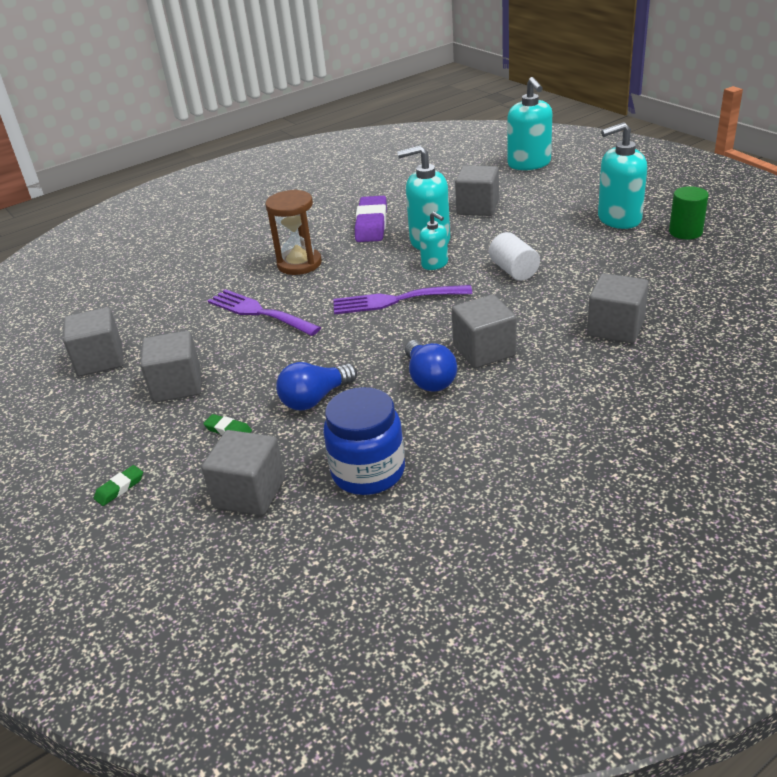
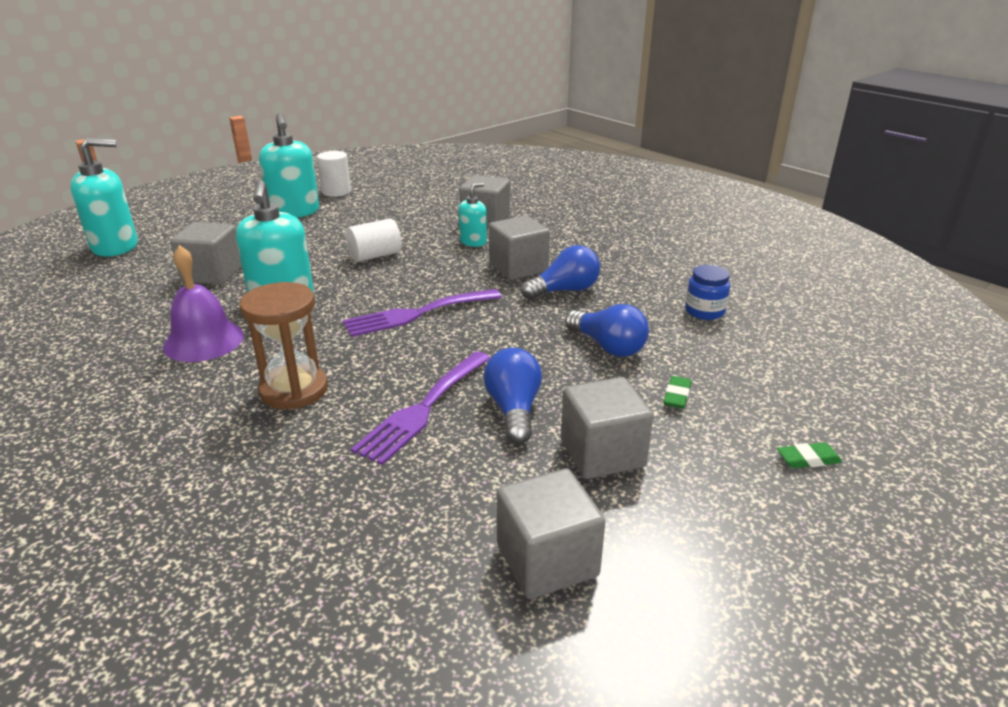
camera: 100 degrees left, 5 degrees down
green eraser [94,465,143,506] -> green eraser turned 45 degrees counterclockwise [777,442,842,468]
grey cube [201,430,285,516] -> none
blue jar [323,387,405,495] -> blue jar [685,265,730,320], size x0.59
purple fork [333,285,472,314] -> purple fork turned 75 degrees clockwise [343,289,502,337]
purple eraser [355,196,387,242] -> purple bell [163,245,244,362]
turquoise soap dispenser [419,211,448,270] -> turquoise soap dispenser moved to [458,183,487,247]
green cylinder [669,186,709,239] -> white cylinder [317,151,351,197]
none -> blue light bulb [484,348,542,444]

